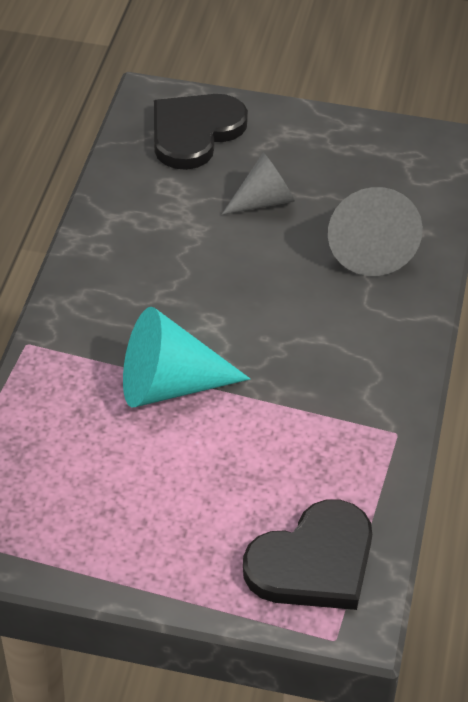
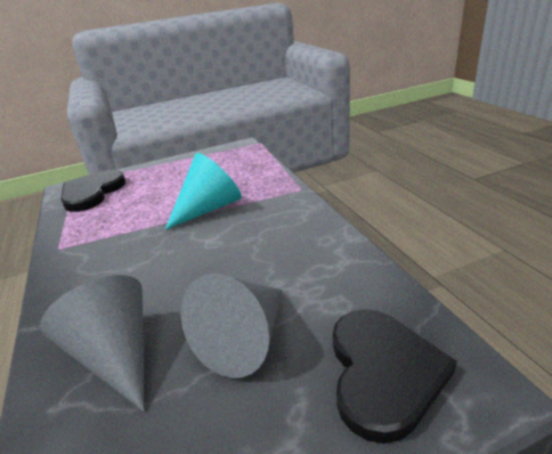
camera: 150 degrees right, 15 degrees down
grey cone [222,153,295,215] -> grey cone [181,274,282,378], size x1.56

